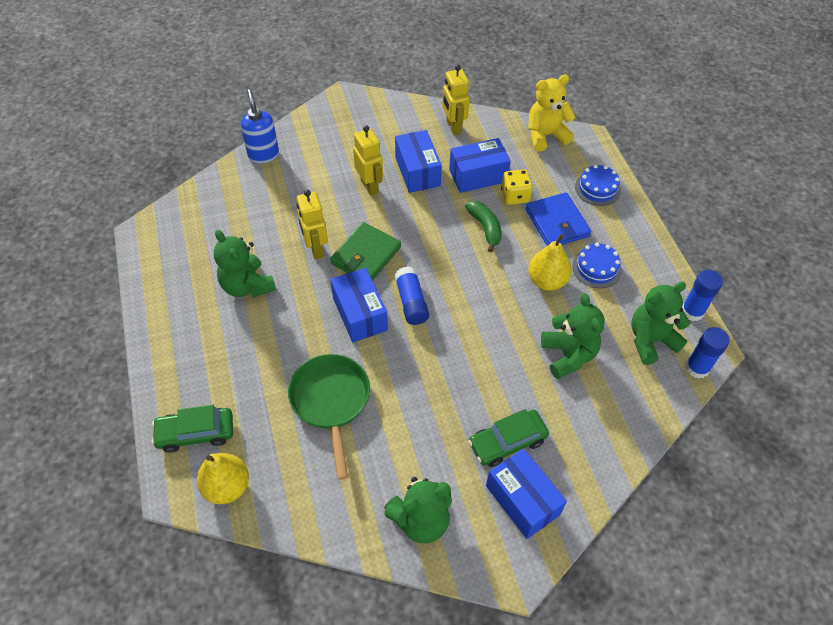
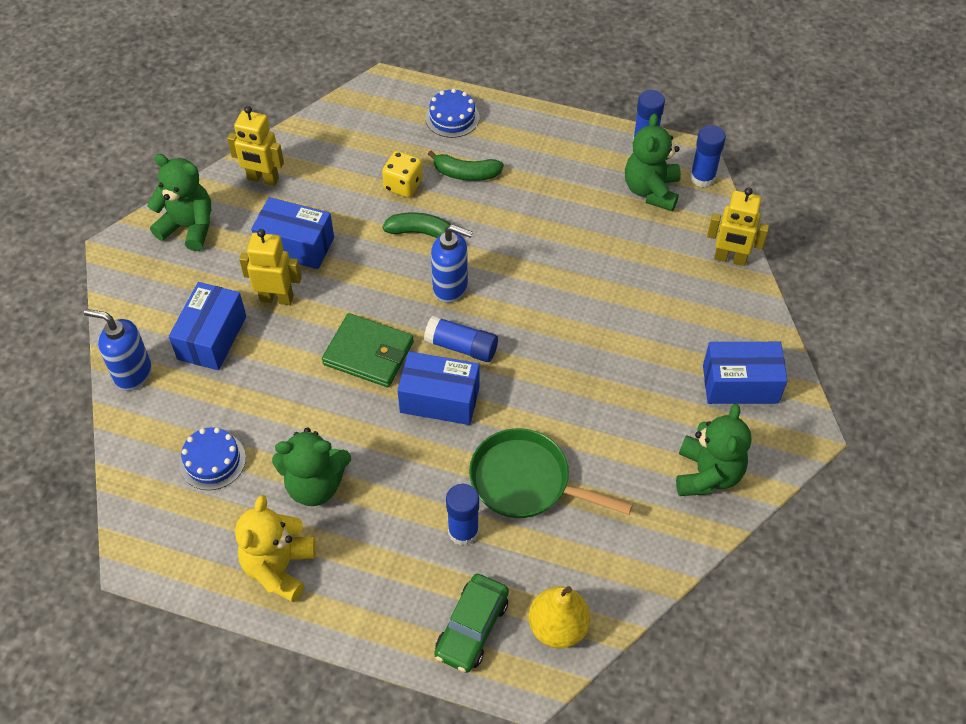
camera: 55 degrees left, 0 degrees up
yellow robot [296,190,328,259] -> yellow robot moved to [707,187,769,266]
green wallet [330,222,401,281] -> green wallet turned 45 degrees counterclockwise [322,313,414,387]
blue box [449,138,511,193] -> blue box moved to [169,282,246,370]
green car [468,409,549,467] -> none
blue wallet [526,192,591,246] -> green banana [428,150,504,181]
yellow teddy bear [528,74,576,151] -> yellow teddy bear moved to [235,495,316,603]
yellow pear [528,234,572,291] -> none
green teddy bear [541,293,605,379] -> green teddy bear moved to [147,154,211,251]
blue cake [572,243,622,288] -> blue cake moved to [179,427,246,490]
none -> blue soap dispenser [431,225,473,303]
none -> blue glue stick [446,484,479,546]

